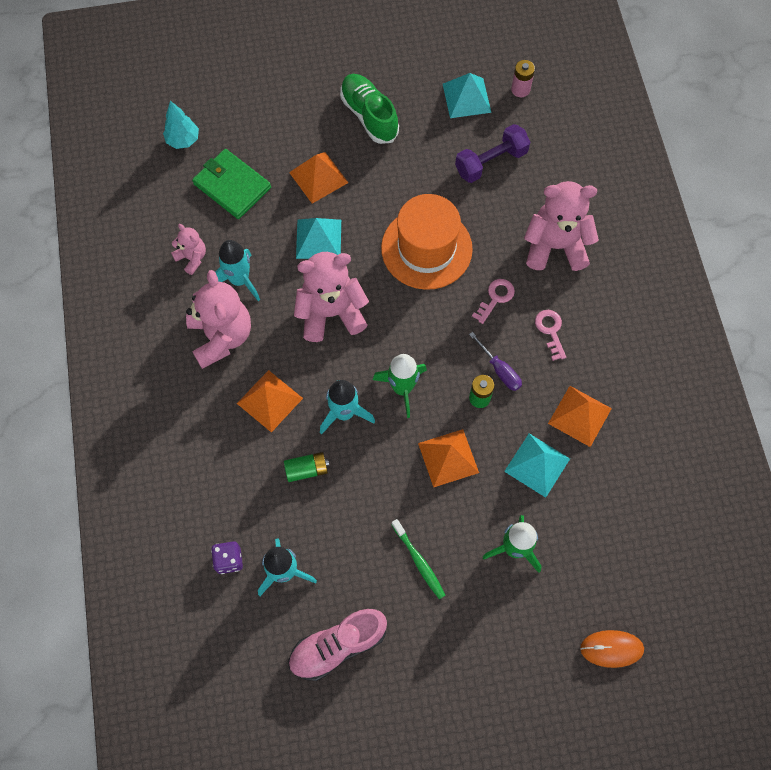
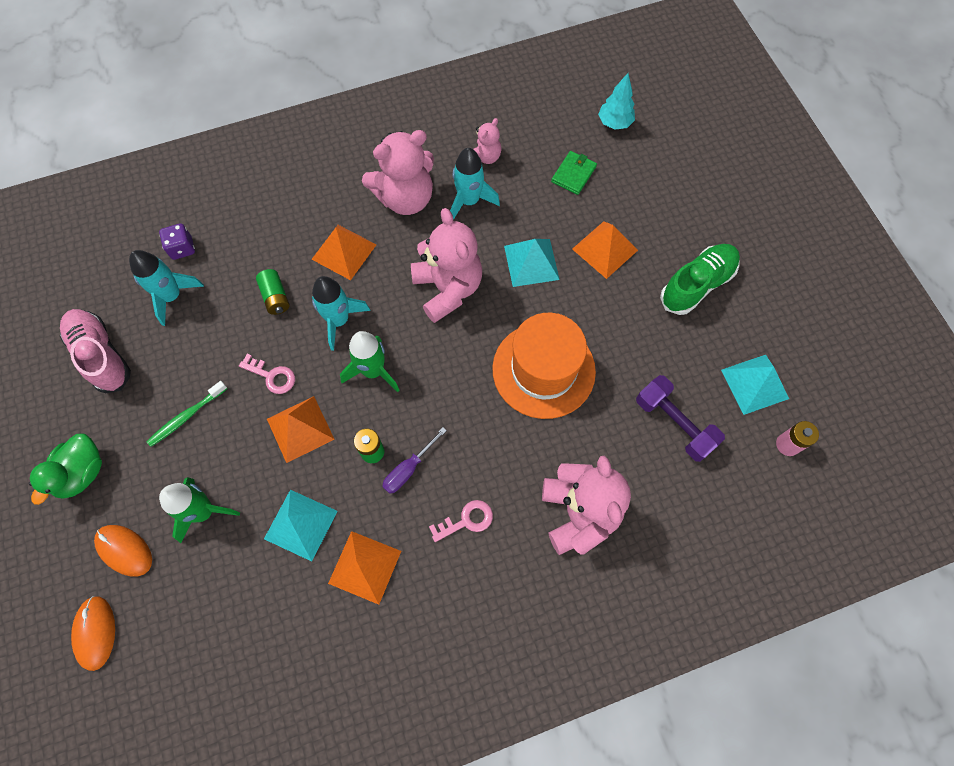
camera: 80 degrees right, 0 degrees up
green wallet [192,149,271,219] -> green wallet [551,151,597,195], size x0.61
pink key [472,279,515,324] -> pink key moved to [239,354,295,394]
none -> green duck [29,433,102,505]
none -> orange mouse [94,525,152,577]

